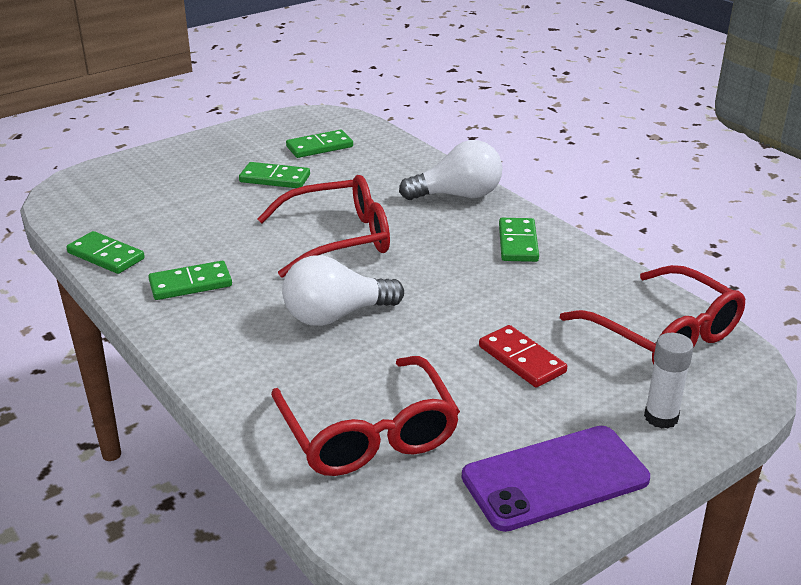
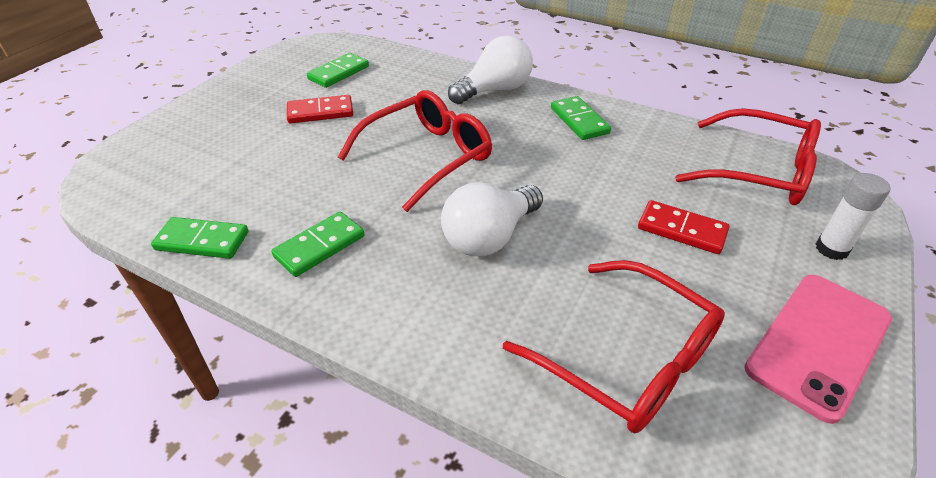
camera: 25 degrees left, 10 degrees up
green domino [239,162,310,188] -> red domino [287,95,353,124]
purple phone [462,426,650,532] -> pink phone [745,275,892,424]

